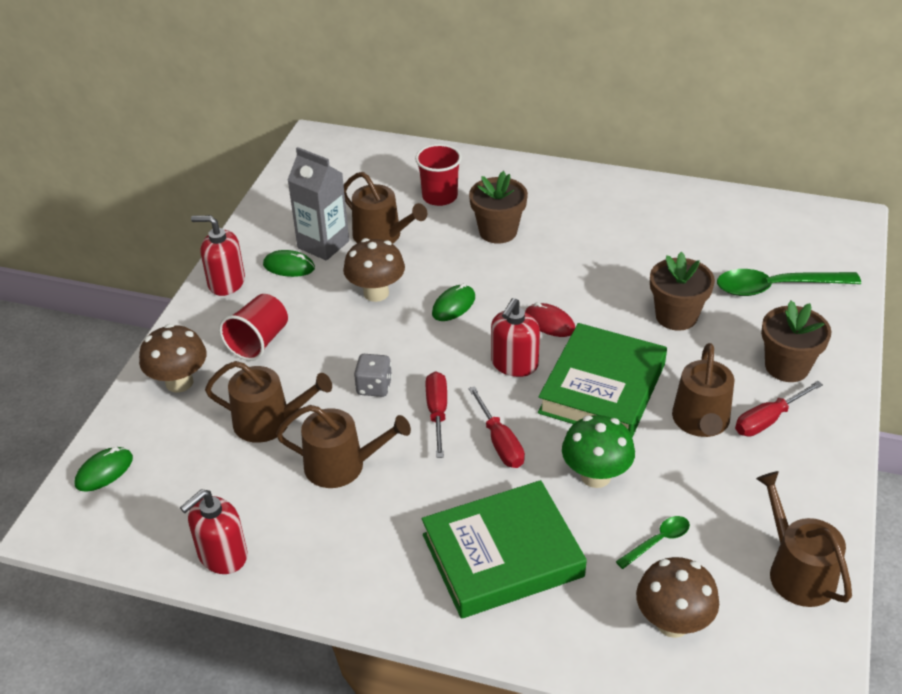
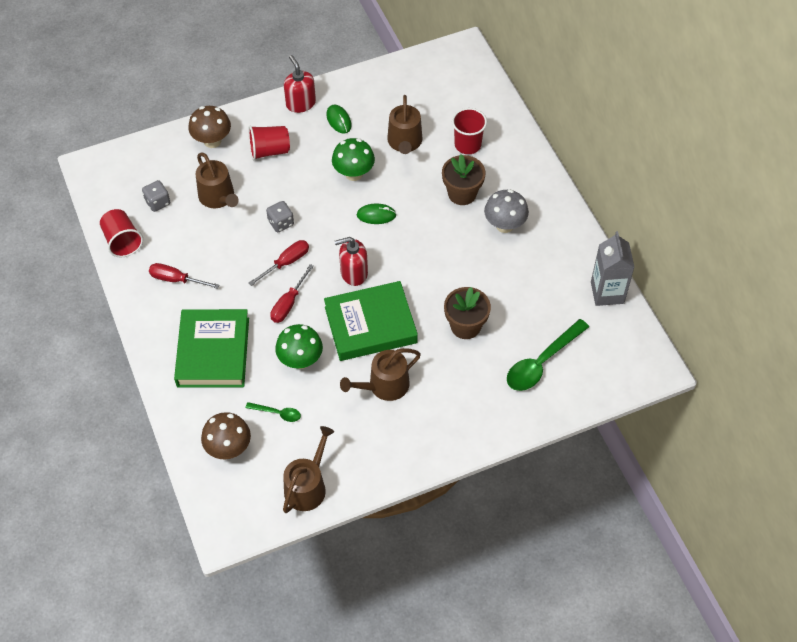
camera: 50 degrees right, 15 degrees up
green mouse [75,447,133,492] -> none
red soap dispenser [180,489,247,574] -> red cup [100,209,143,258]
brown watering can [276,405,411,488] -> none
grey carton [288,147,349,261] -> grey carton moved to [591,231,635,306]
brown mushroom [343,238,405,302] -> green mushroom [332,138,375,181]
green book [422,480,587,619] -> green book turned 60 degrees clockwise [174,309,249,388]
red mouse [525,302,575,337] -> none
green spoon [717,269,861,296] -> green spoon turned 90 degrees counterclockwise [507,319,589,391]
red screwdriver [735,381,823,437] -> red screwdriver moved to [149,263,220,289]
brown flower pot [761,301,831,382] -> none
none -> grey dice [142,180,170,212]
none -> grey mushroom [484,189,529,233]

